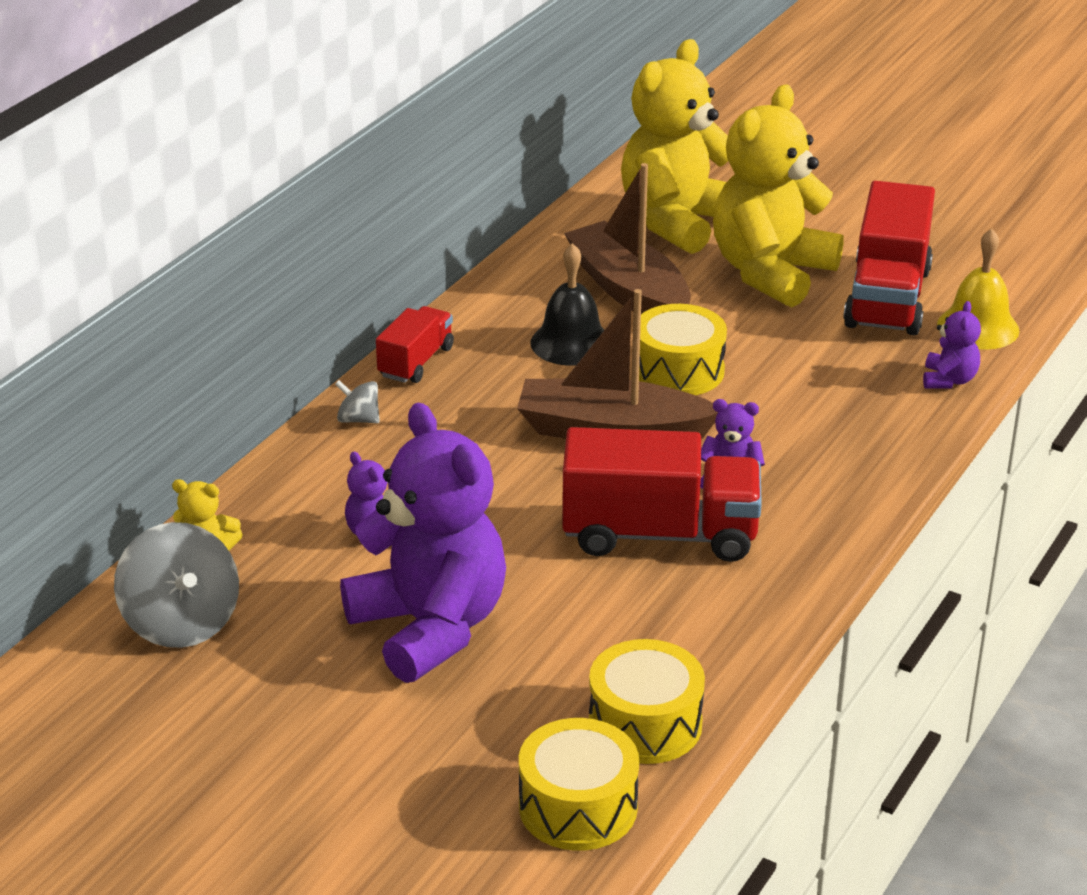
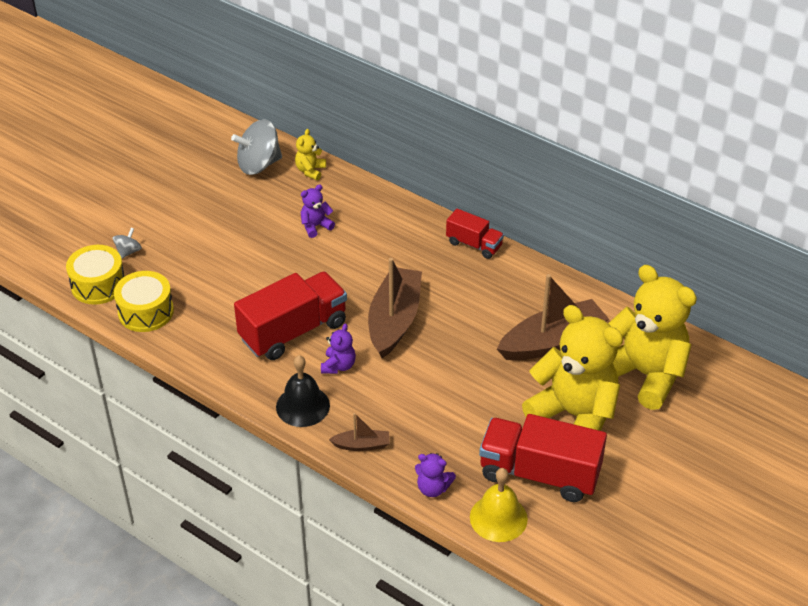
camera: 95 degrees right, 10 degrees up
grey spinning top [335,380,380,424] -> grey spinning top moved to [113,228,142,259]
purple teddy bear [340,403,506,683] -> none
black bell [531,243,604,366] -> black bell moved to [276,355,330,427]
red truck [562,427,762,562] -> red truck turned 135 degrees counterclockwise [234,272,347,360]
yellow drum [639,304,727,395] -> none
none -> brown boat [329,413,389,451]

